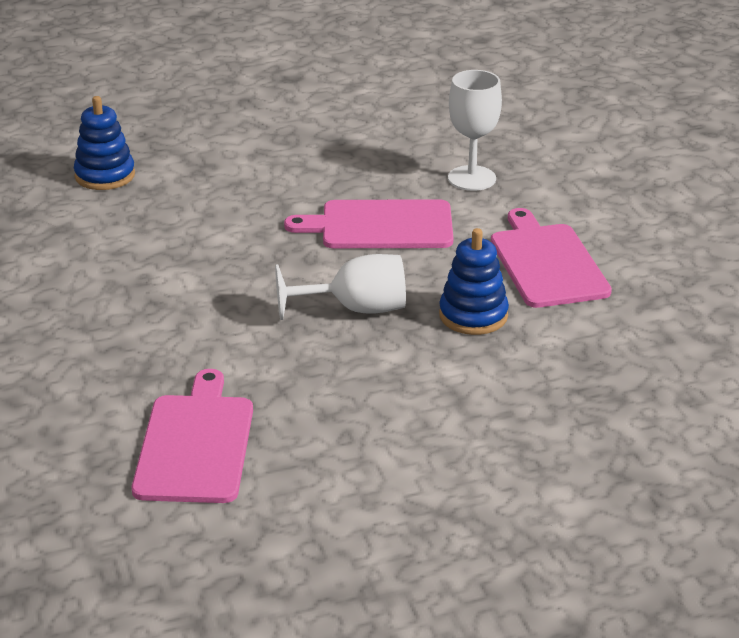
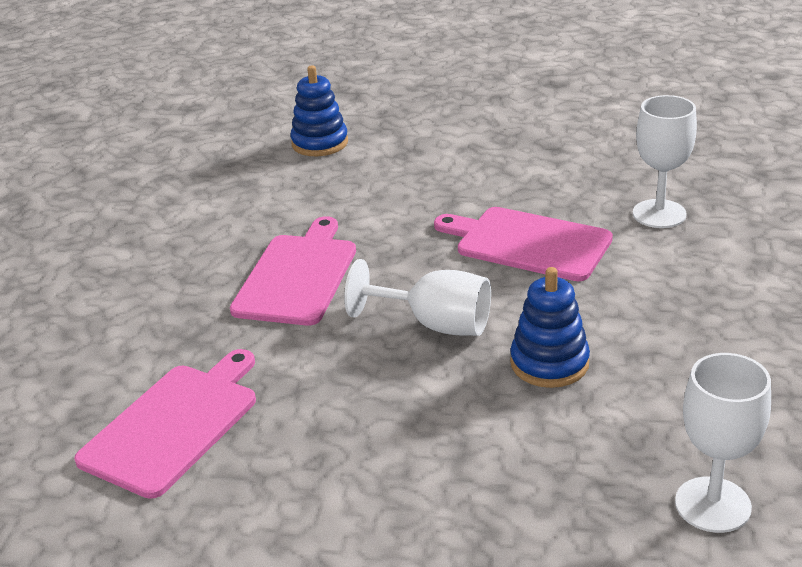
camera: 30 degrees right, 0 degrees up
pink cutting board [491,208,612,308] -> pink cutting board moved to [230,216,356,326]
none -> white goblet [675,353,771,533]

